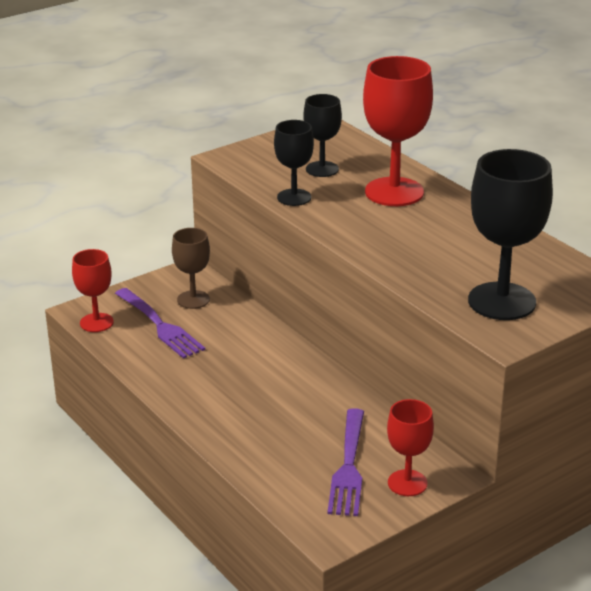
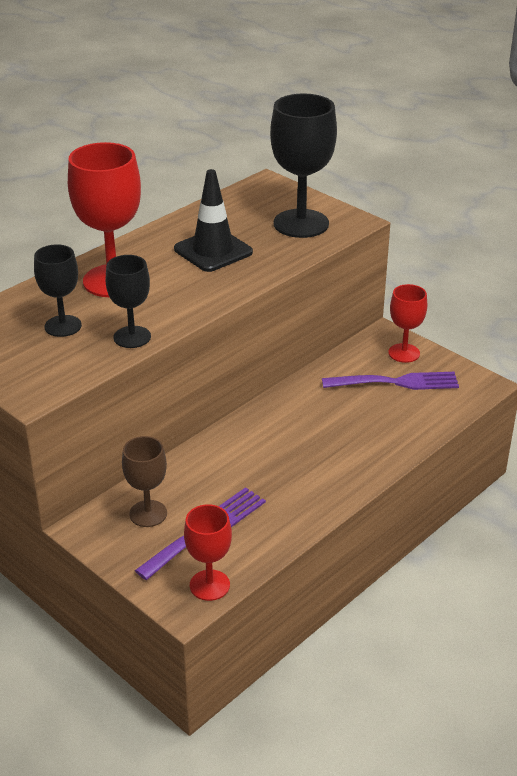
camera: 100 degrees left, 5 degrees up
none -> black traffic cone [174,169,253,272]

